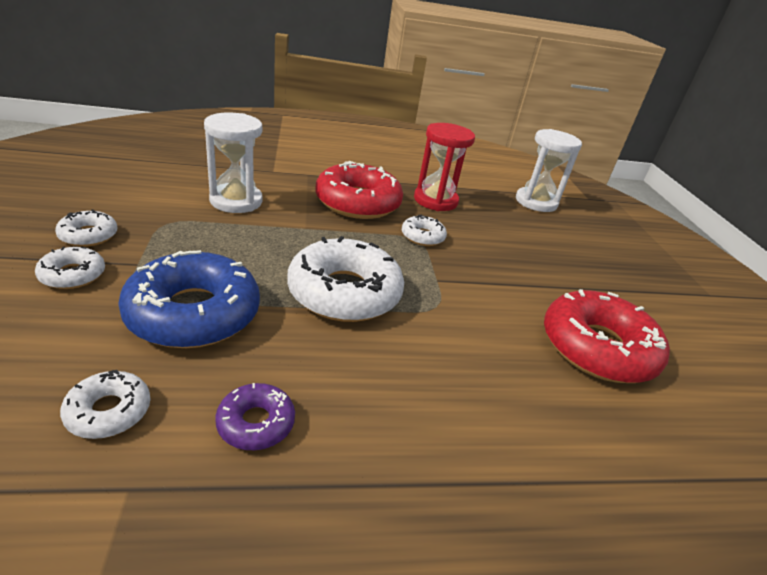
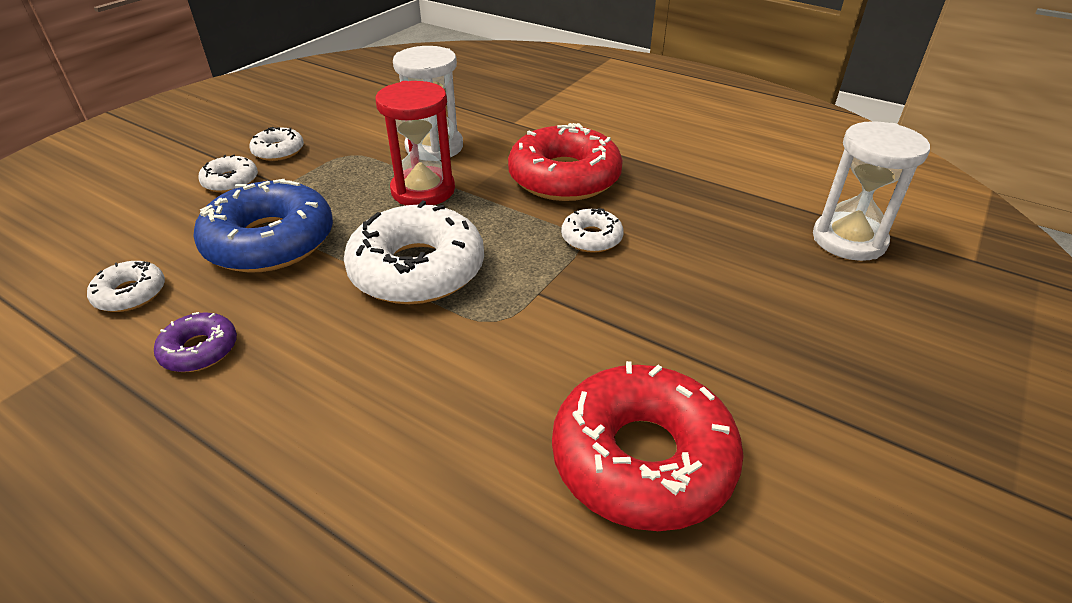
camera: 45 degrees right, 5 degrees up
red hourglass [414,123,475,211] -> red hourglass moved to [375,81,455,205]

